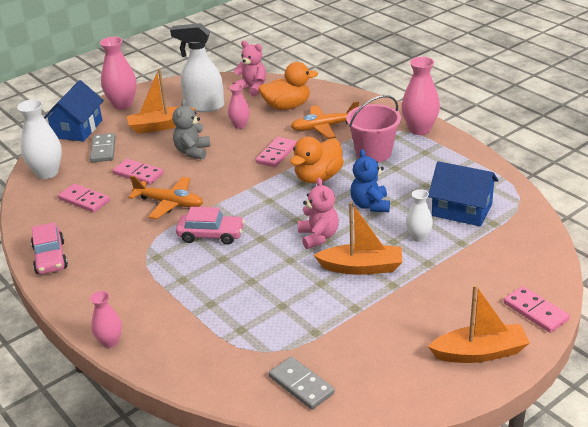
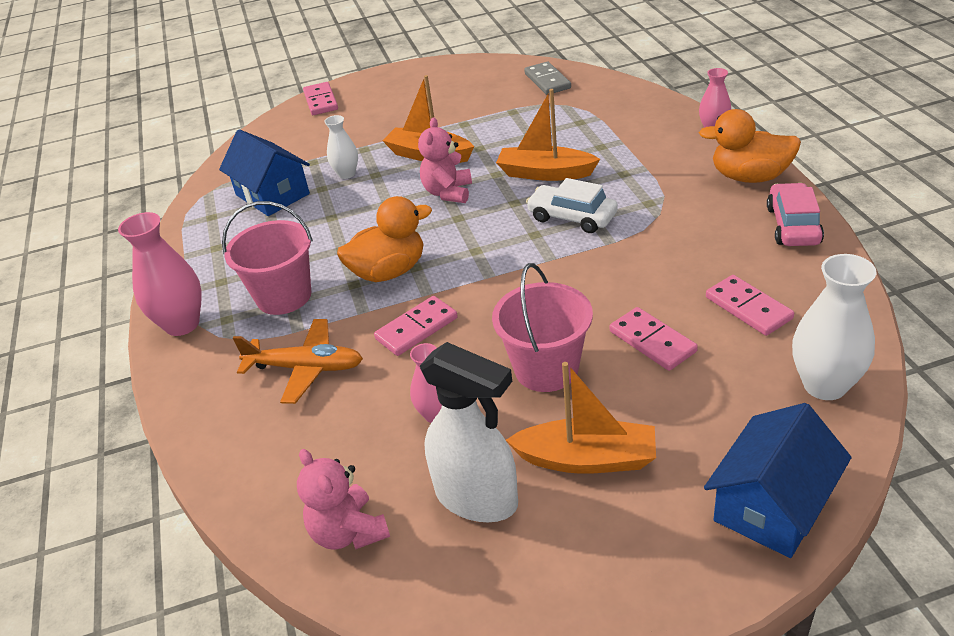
camera: 155 degrees left, 5 degrees up
grey domino [90,133,116,162] -> none
pink vase [100,37,137,110] -> none
orange plane [128,176,203,219] -> none
grey teddy bear [172,99,210,160] -> pink bucket [492,263,593,392]
pink car [176,207,245,245] -> white car [526,178,618,233]
orange duck [258,62,318,110] -> orange duck moved to [699,109,801,183]
blue teddy bear [351,149,390,212] -> none
orange boat [428,285,530,363] -> orange boat moved to [496,89,600,181]

